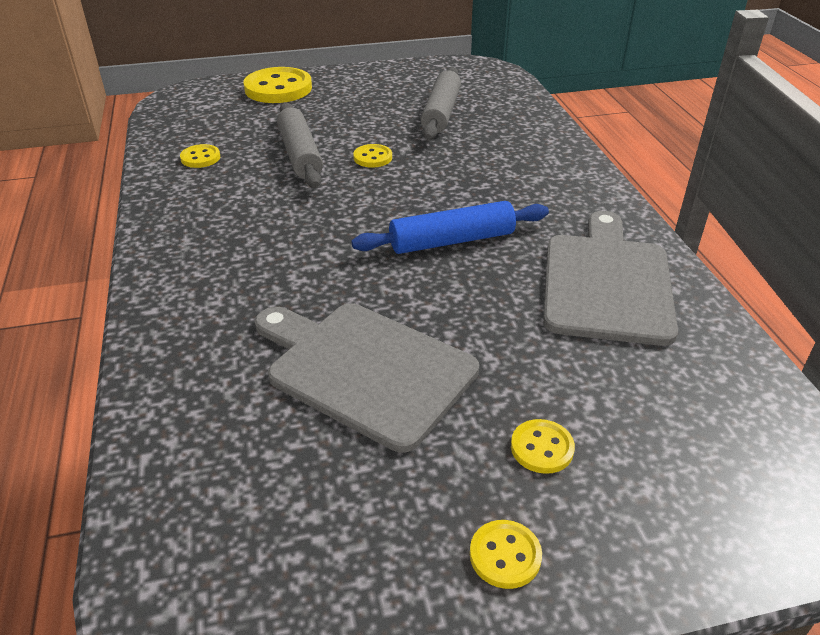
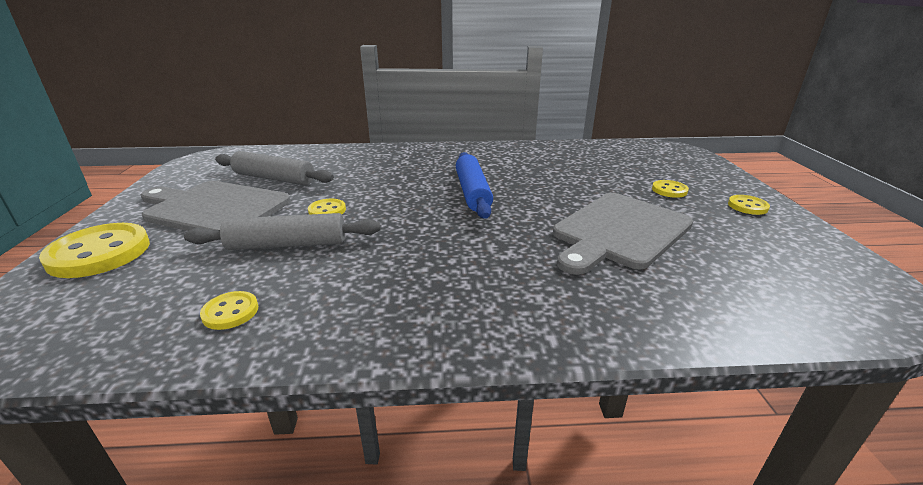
camera: 80 degrees left, 10 degrees down
grey cutting board [543,211,678,346] -> grey cutting board moved to [140,181,290,231]

